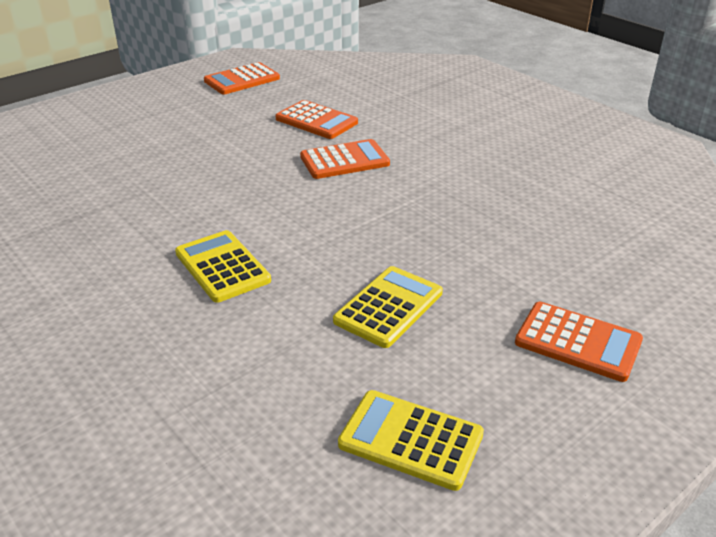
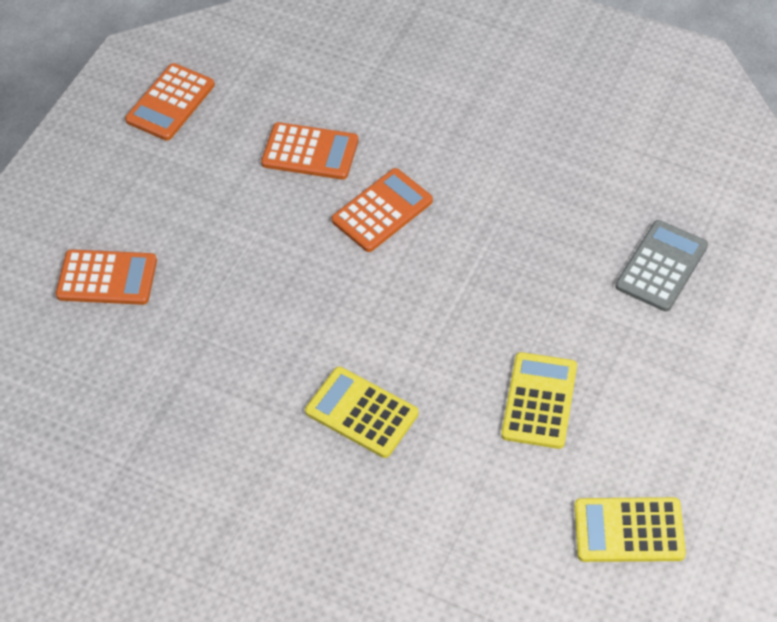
camera: 20 degrees left, 20 degrees up
orange calculator [515,302,643,382] -> orange calculator moved to [56,249,157,305]
none -> grey calculator [615,220,708,312]

